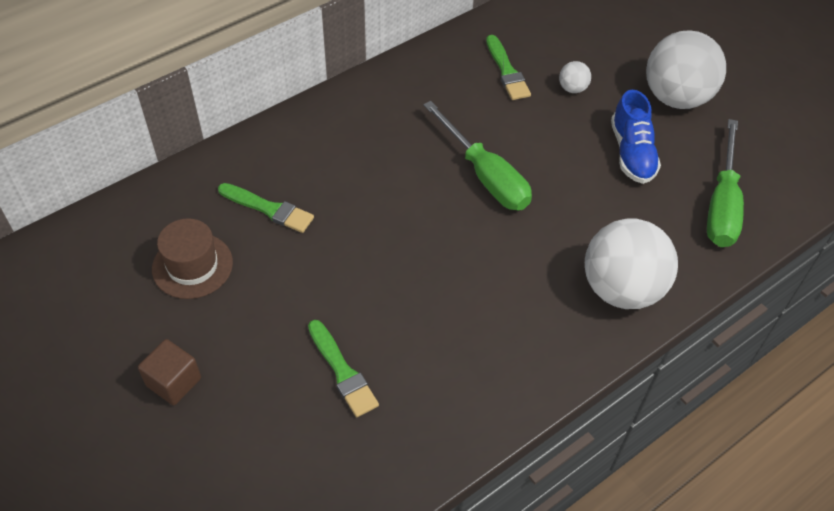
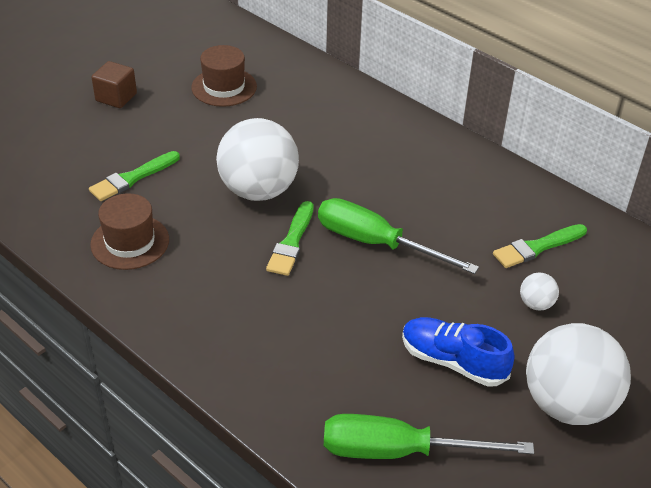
camera: 80 degrees right, 10 degrees down
green brush [218,183,314,233] -> green brush moved to [266,201,314,276]
green screwdriver [423,101,532,210] -> green screwdriver turned 75 degrees clockwise [318,198,479,274]
white ball [585,218,678,309] -> white ball moved to [216,118,299,201]
blue shoe [611,90,661,184] -> blue shoe turned 45 degrees clockwise [402,317,515,387]
none -> brown hat [90,193,169,270]

